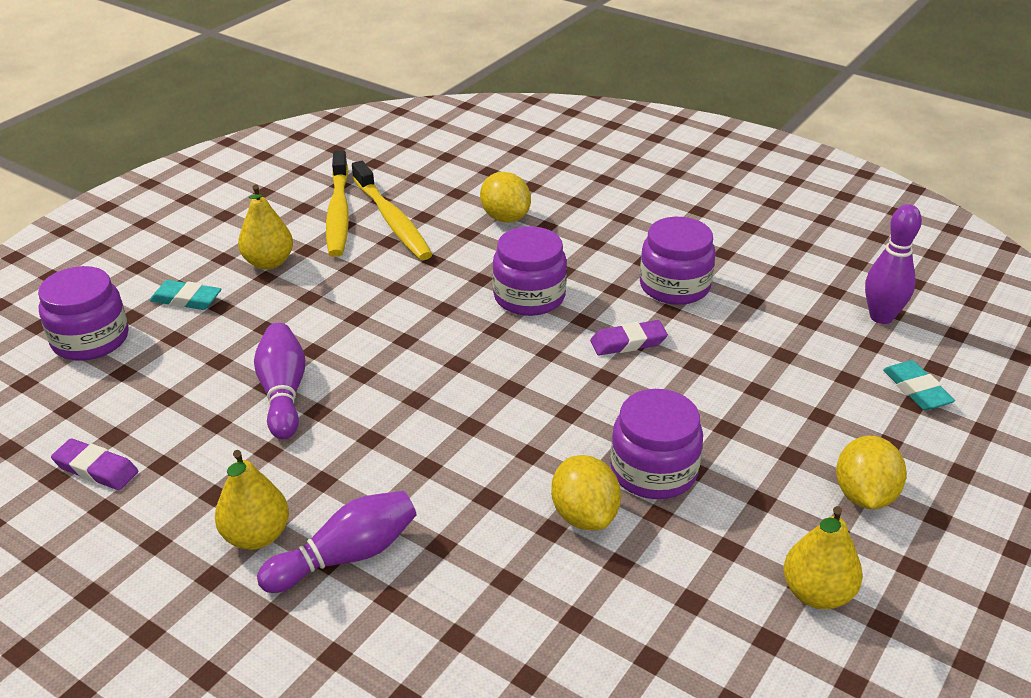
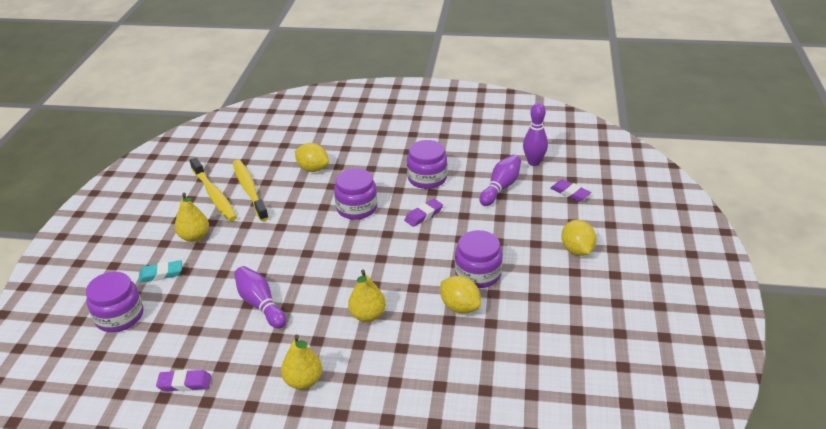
camera: 25 degrees left, 0 degrees up
purple bowling pin [257,491,416,593] -> purple bowling pin moved to [479,155,521,206]
yellow toothbrush [352,161,433,260] -> yellow toothbrush turned 150 degrees counterclockwise [233,159,269,221]
yellow pear [784,506,863,609] -> yellow pear moved to [348,270,386,322]
turquoise eraser [883,360,955,410] -> purple eraser [550,179,591,202]

